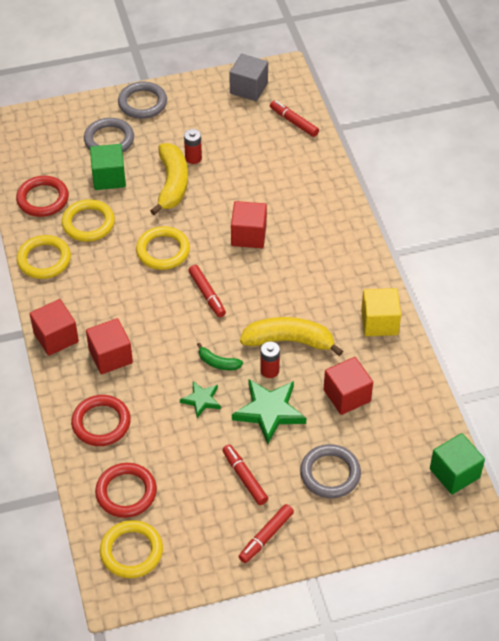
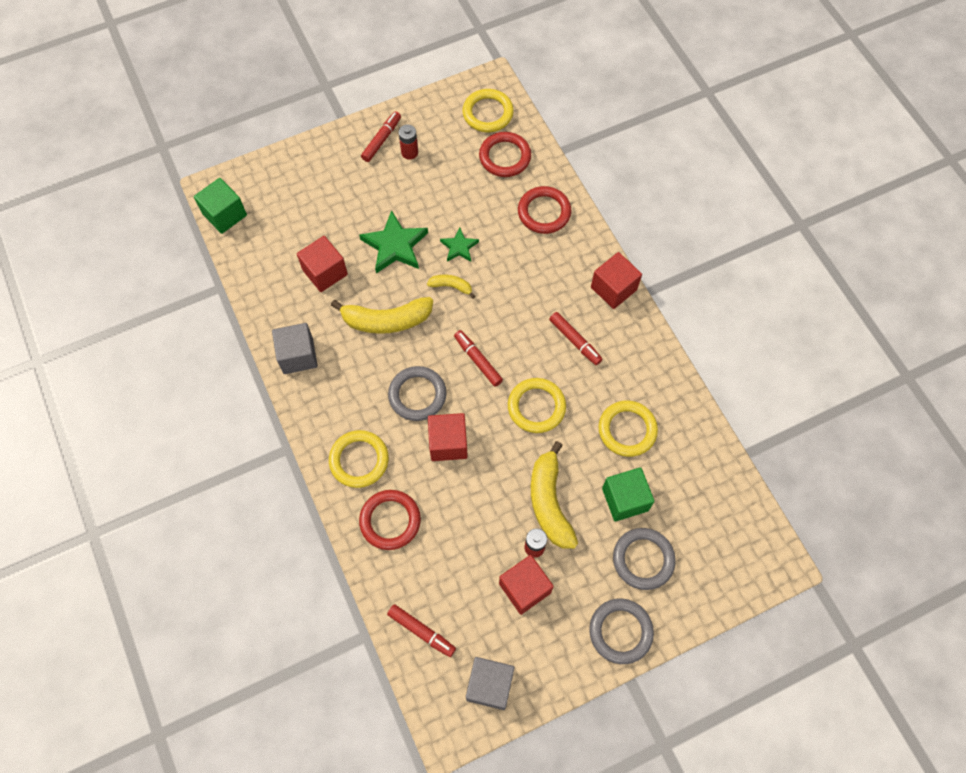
camera: 170 degrees right, 15 degrees up
red ring [16,176,69,217] -> red ring moved to [359,490,421,550]
yellow ring [17,235,71,279] -> yellow ring moved to [329,430,389,488]
red cube [86,318,133,374] -> red cube moved to [499,555,554,615]
green banana [197,343,243,371] -> yellow banana [427,275,475,299]
red marker [222,445,268,505] -> red marker moved to [549,312,603,365]
red battery [260,341,280,378] -> red battery moved to [399,125,418,160]
grey ring [300,444,361,498] -> grey ring moved to [388,366,447,421]
yellow cube [361,288,401,336] -> grey cube [272,323,318,374]

